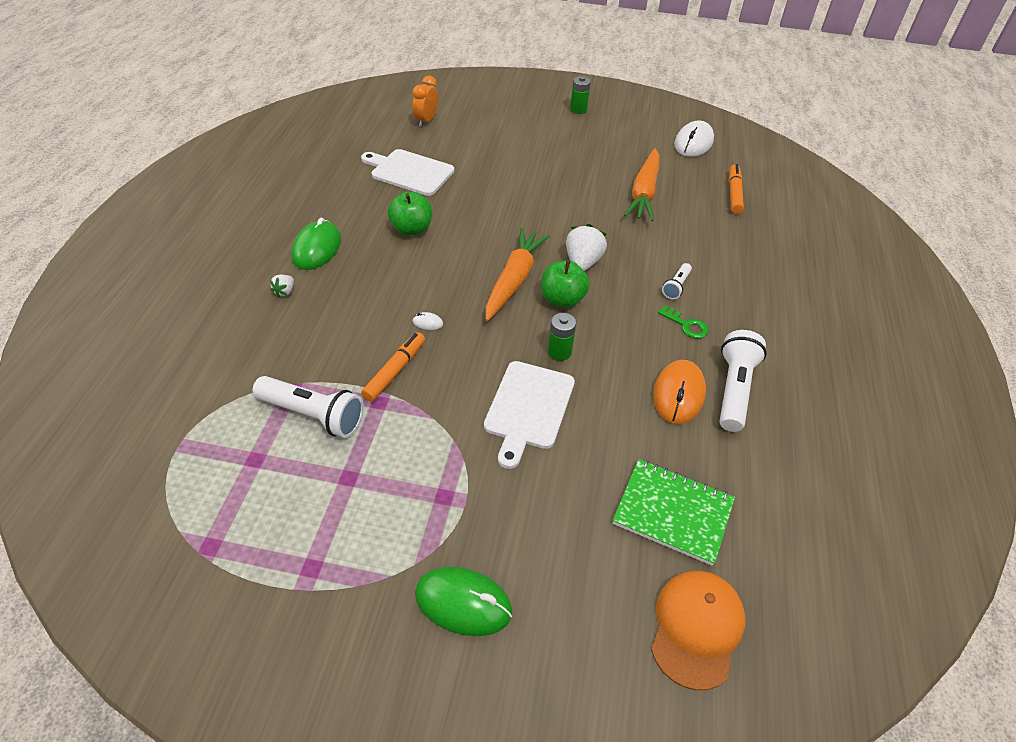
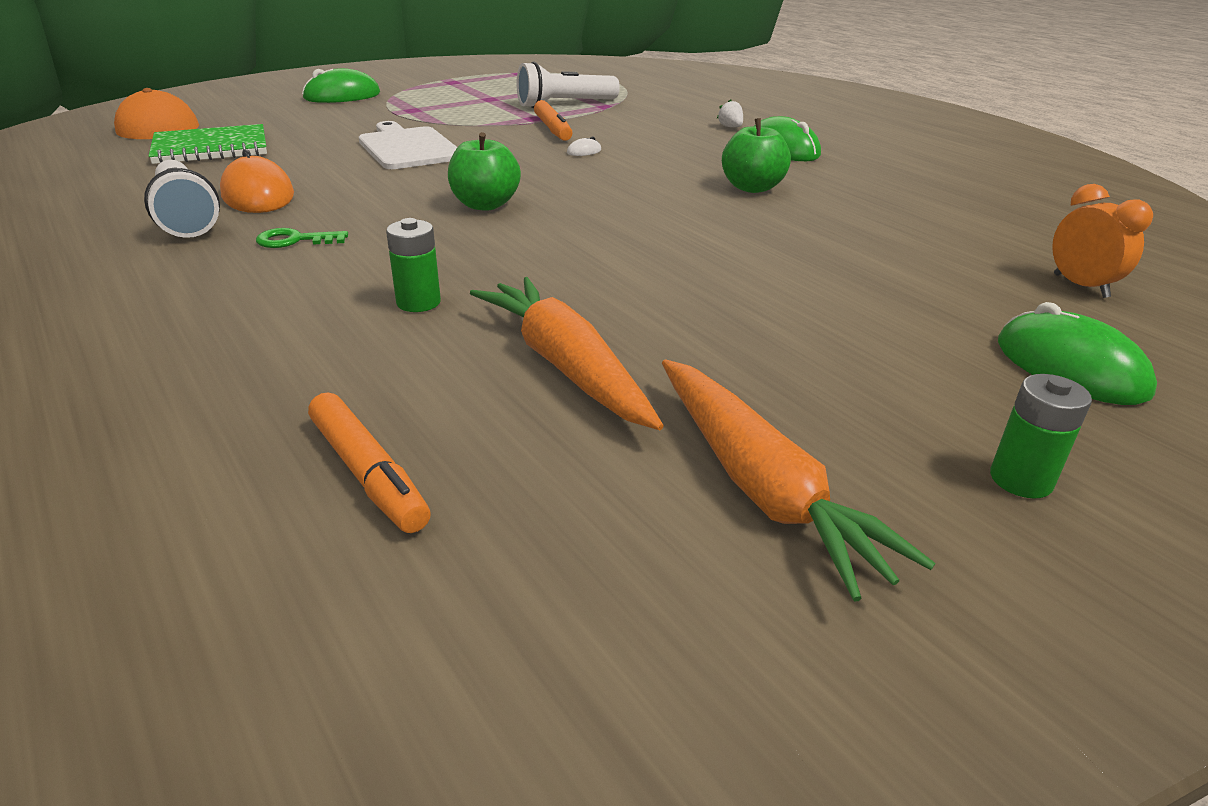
camera: 135 degrees right, 15 degrees down
white cutting board [361,149,454,196] -> none
orange carrot [485,228,550,321] -> orange carrot moved to [662,359,935,602]
green battery [548,313,576,361] -> green battery moved to [386,218,441,312]
white strawberry [566,224,607,271] -> none
white flashlight [662,263,692,299] -> none
white mouse [674,121,714,157] -> none
none -> green mouse [998,302,1157,405]

